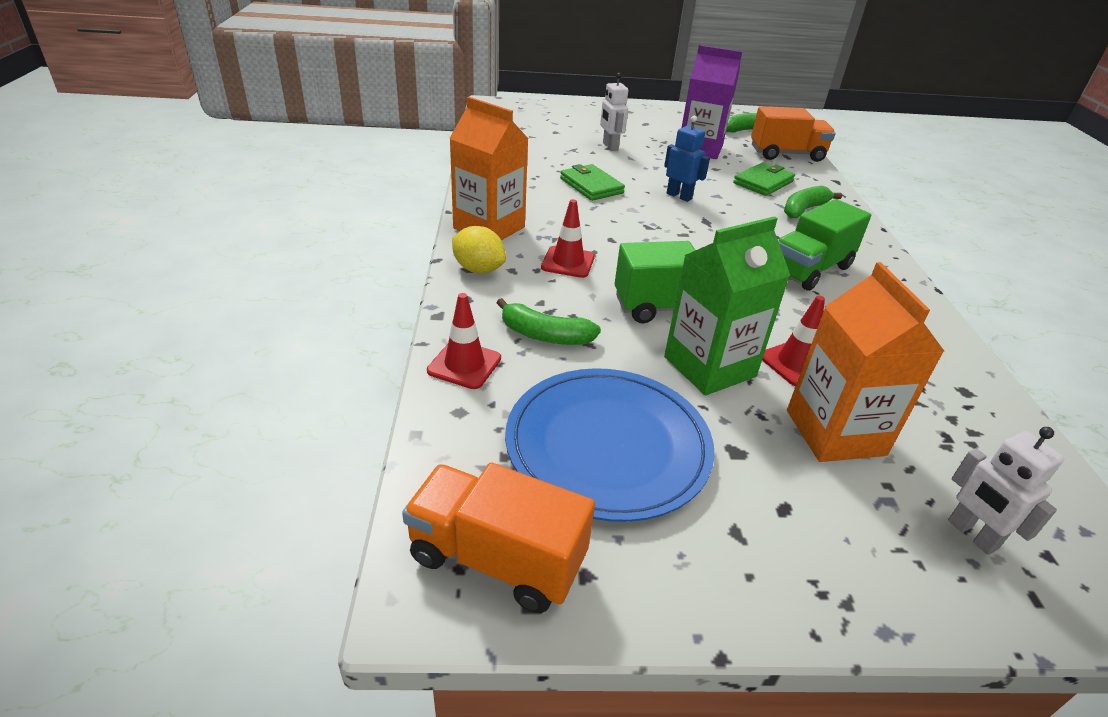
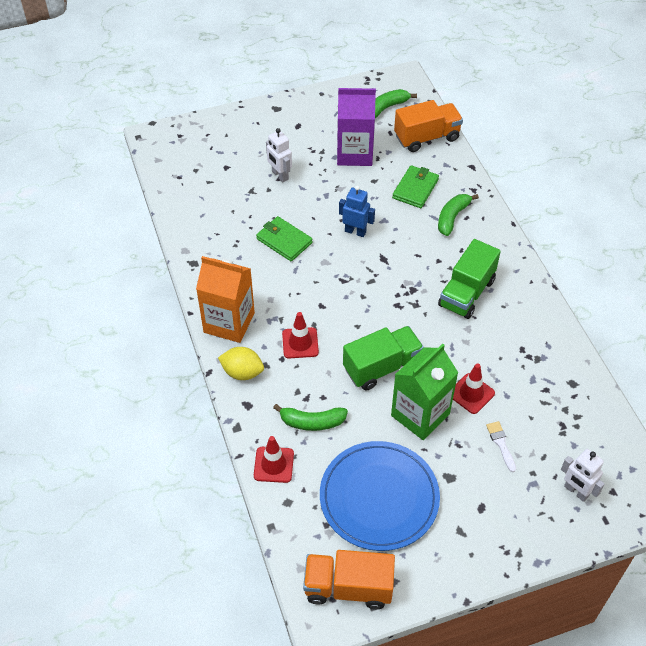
camera: 15 degrees left, 15 degrees up
orange carton [787,262,945,462] -> white brush [486,421,516,472]

